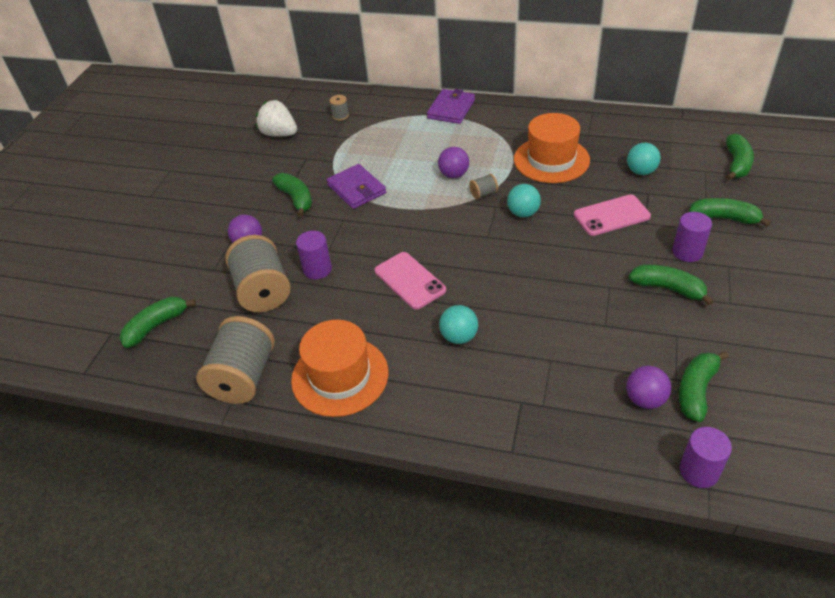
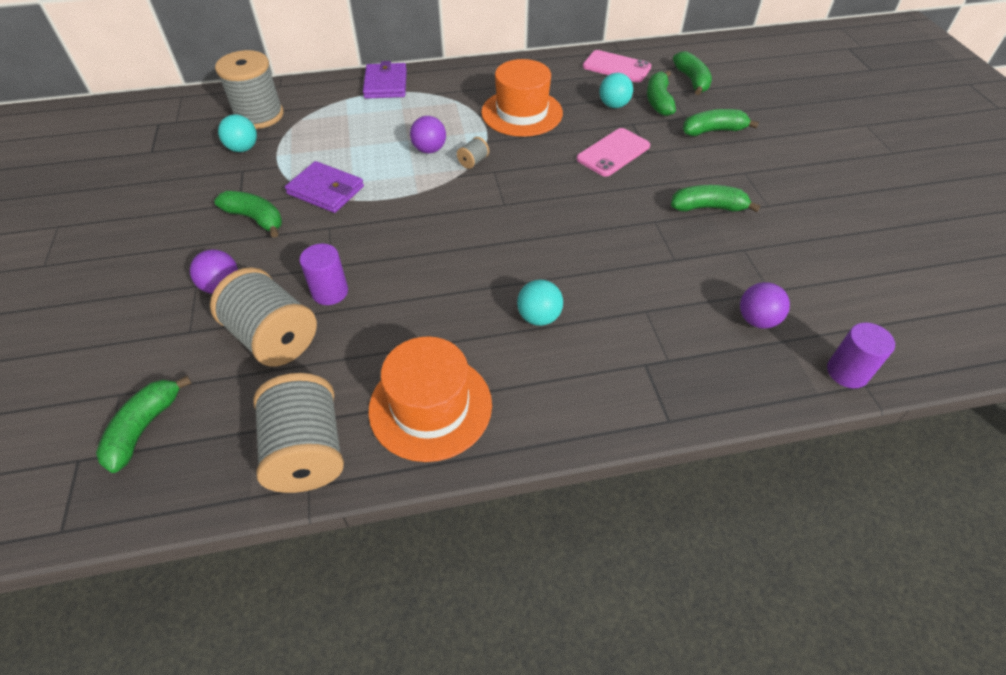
camera: 30 degrees left, 5 degrees up
white strawberry [256,100,297,136] -> none
grey spool [330,95,349,121] -> grey spool [215,50,284,129], size x2.38
pink phone [374,252,446,310] -> pink phone moved to [583,50,651,82]
turquoise ball [507,184,541,217] -> turquoise ball moved to [218,114,257,152]
purple cylinder [672,212,712,262] -> none
green banana [679,351,729,422] -> green banana moved to [647,70,676,116]

